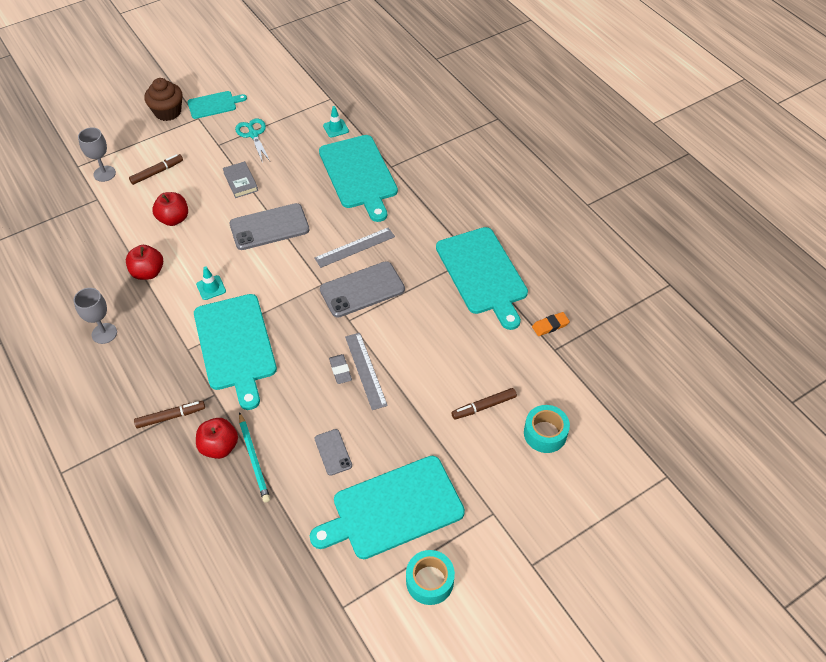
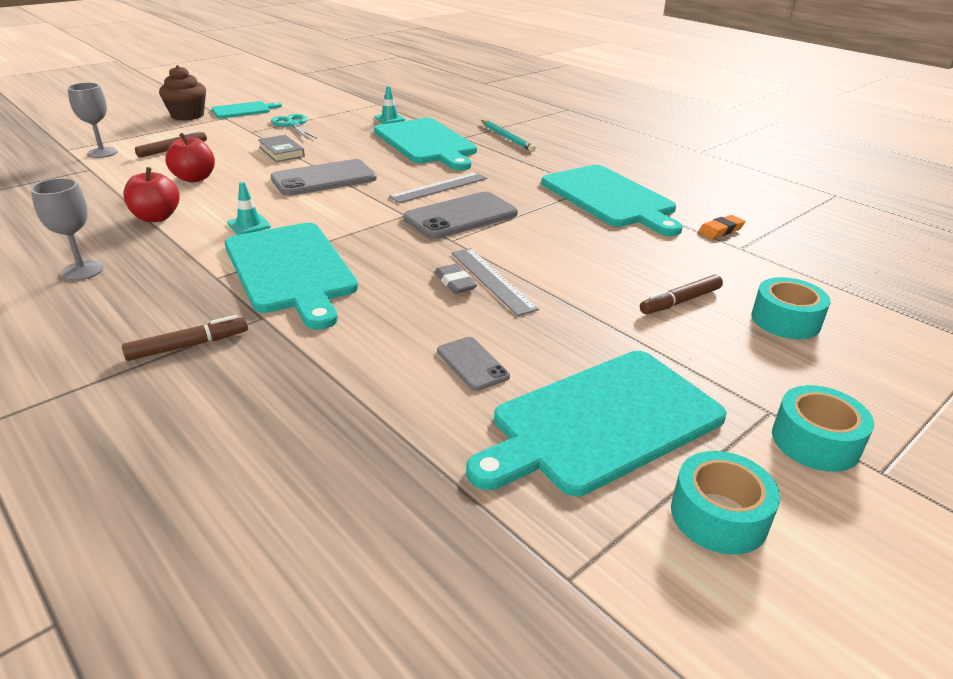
camera: 10 degrees left, 20 degrees down
red apple [196,418,238,459] -> none
turquoise pencil [239,412,270,502] -> turquoise pencil moved to [481,120,536,152]
none -> turquoise tape [772,385,874,472]

